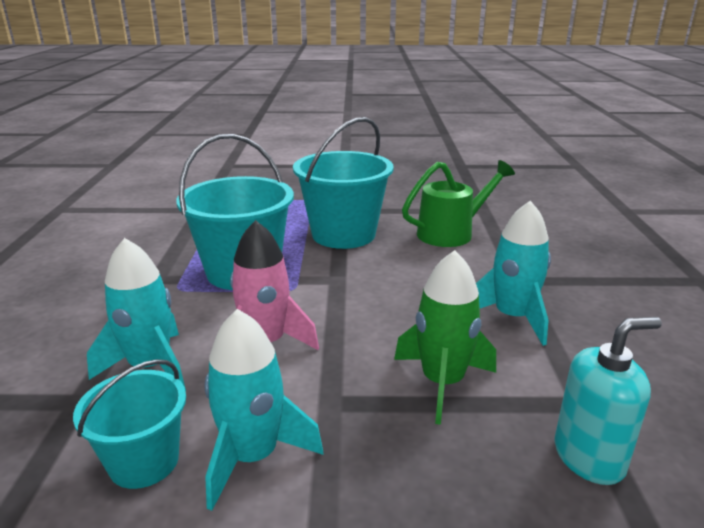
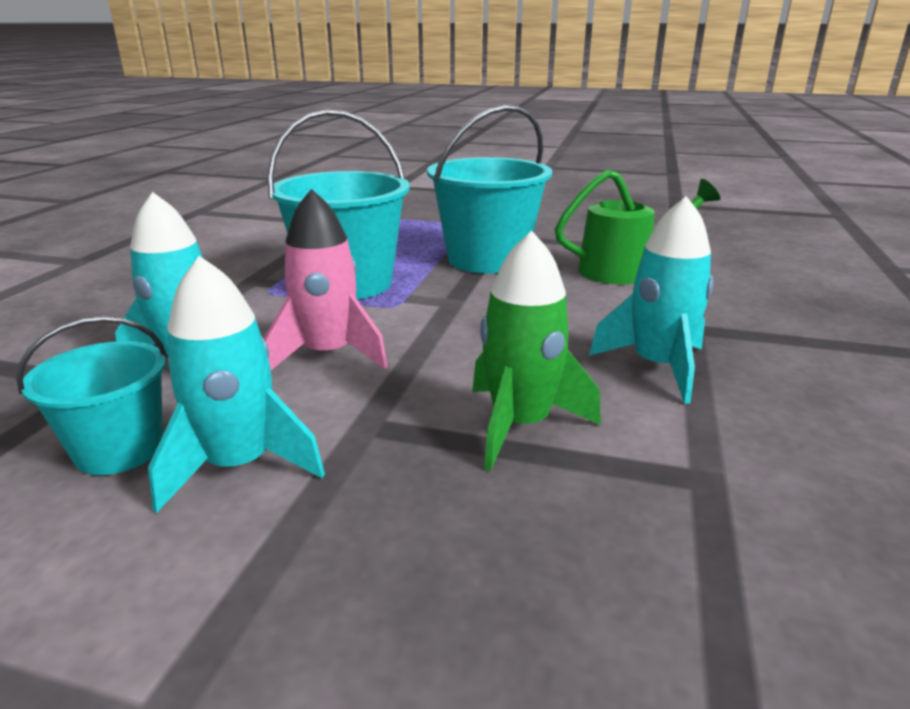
camera: 15 degrees right, 0 degrees up
turquoise soap dispenser [554,317,662,485] -> none

